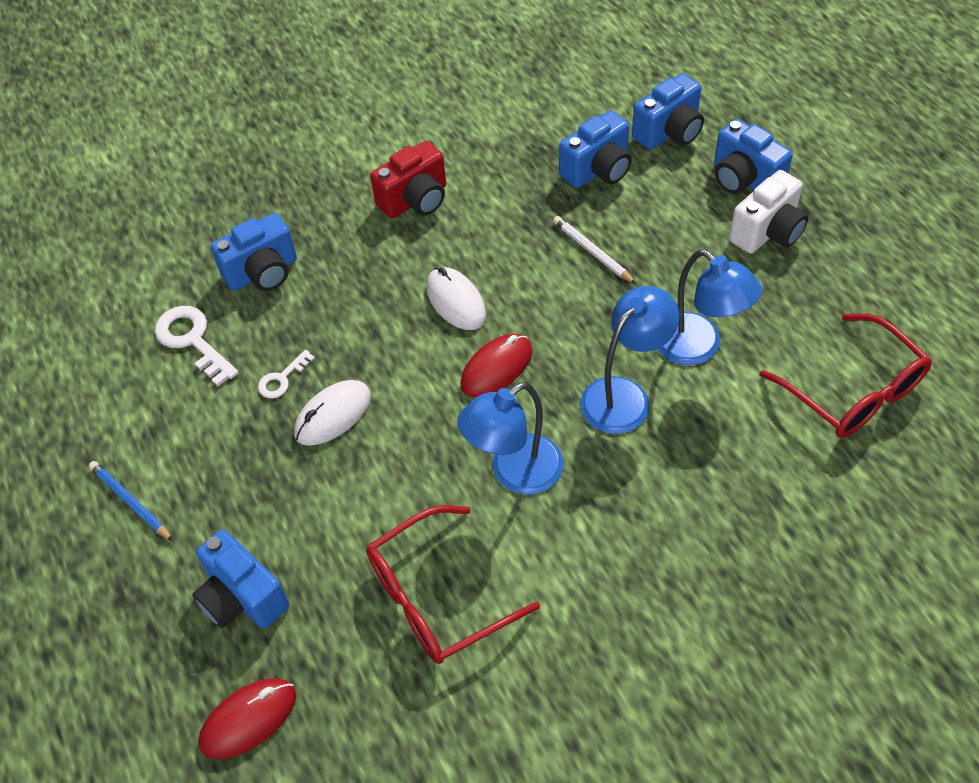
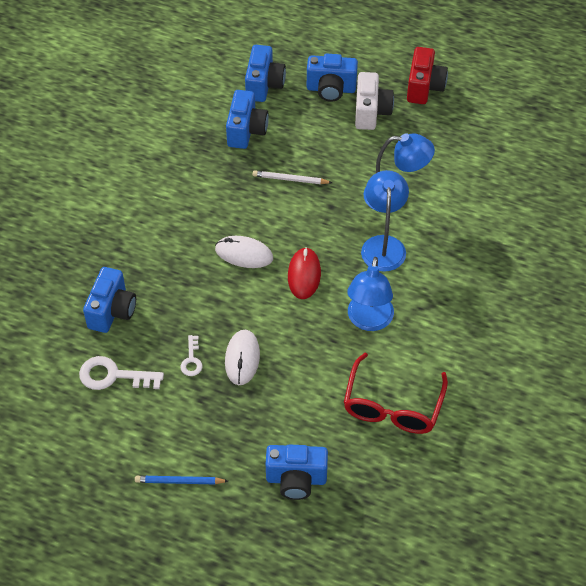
camera: 45 degrees left, 0 degrees up
red mouse [198,678,296,759] -> none
red camera [370,141,446,219] -> red camera moved to [407,47,448,104]
red glasses [759,313,932,438] -> none

